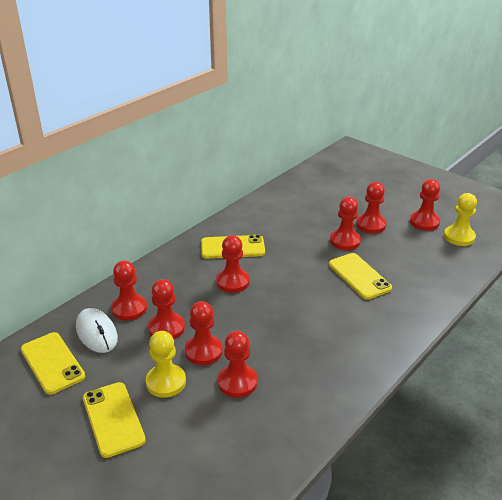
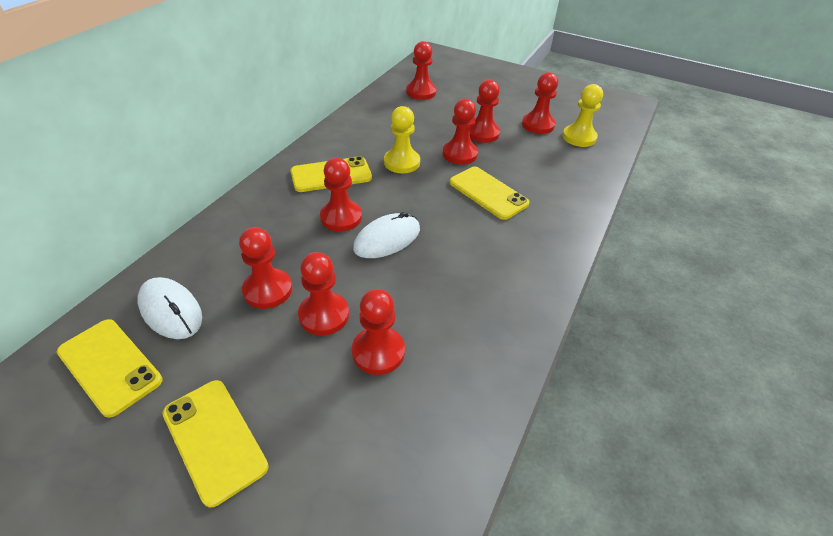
camera: 15 degrees left, 10 degrees up
red pawn [111,261,147,321] -> red pawn moved to [406,41,437,100]
yellow pawn [146,331,186,398] -> yellow pawn moved to [384,106,420,173]
none -> white mouse [353,212,420,258]

